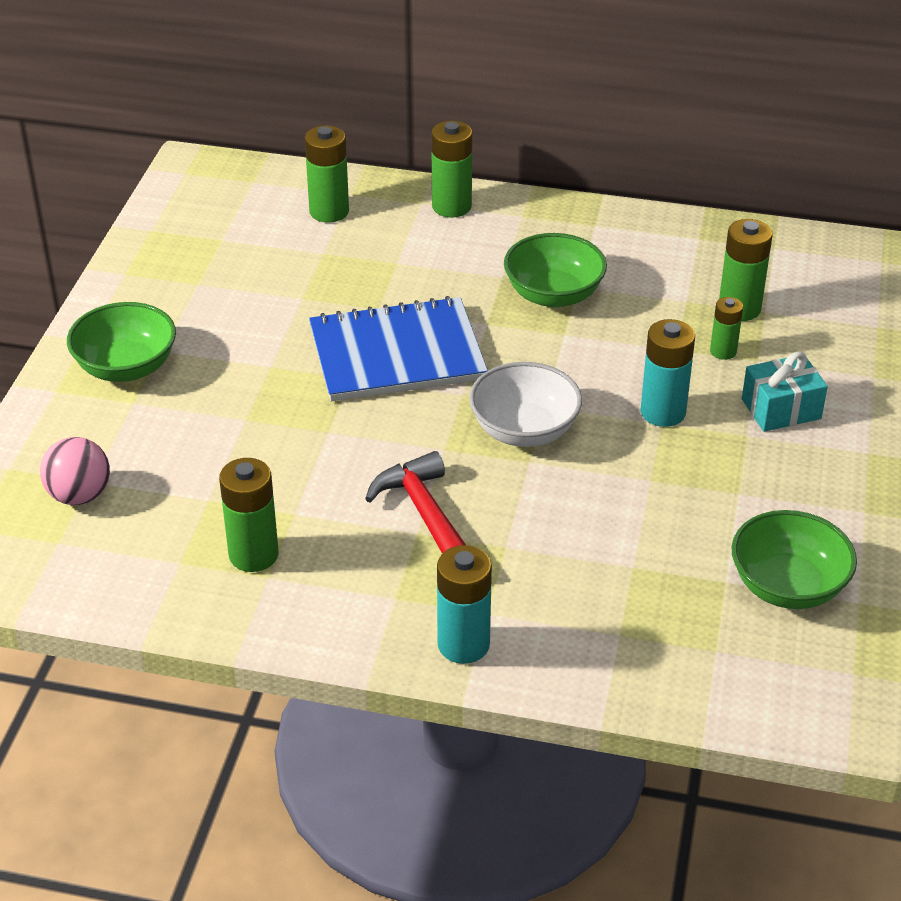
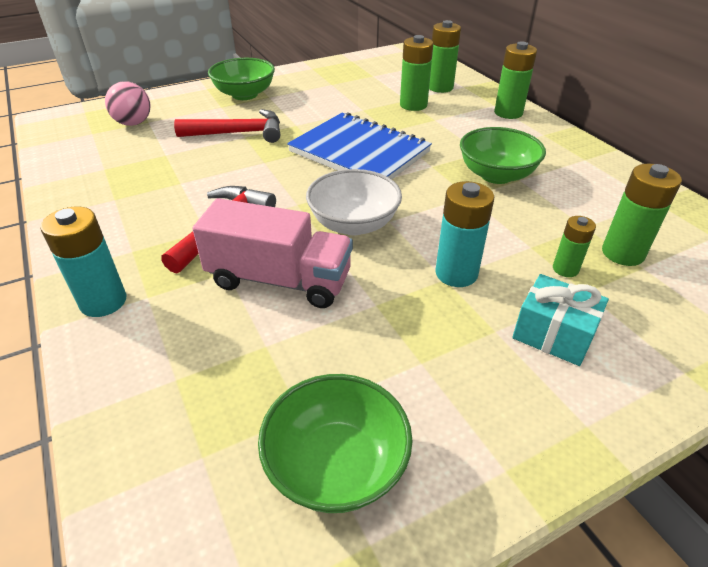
camera: 50 degrees right, 0 degrees up
green battery [219,458,278,572] -> green battery moved to [400,35,433,111]
none -> red hammer [174,109,280,143]
none -> pink truck [192,198,353,308]

